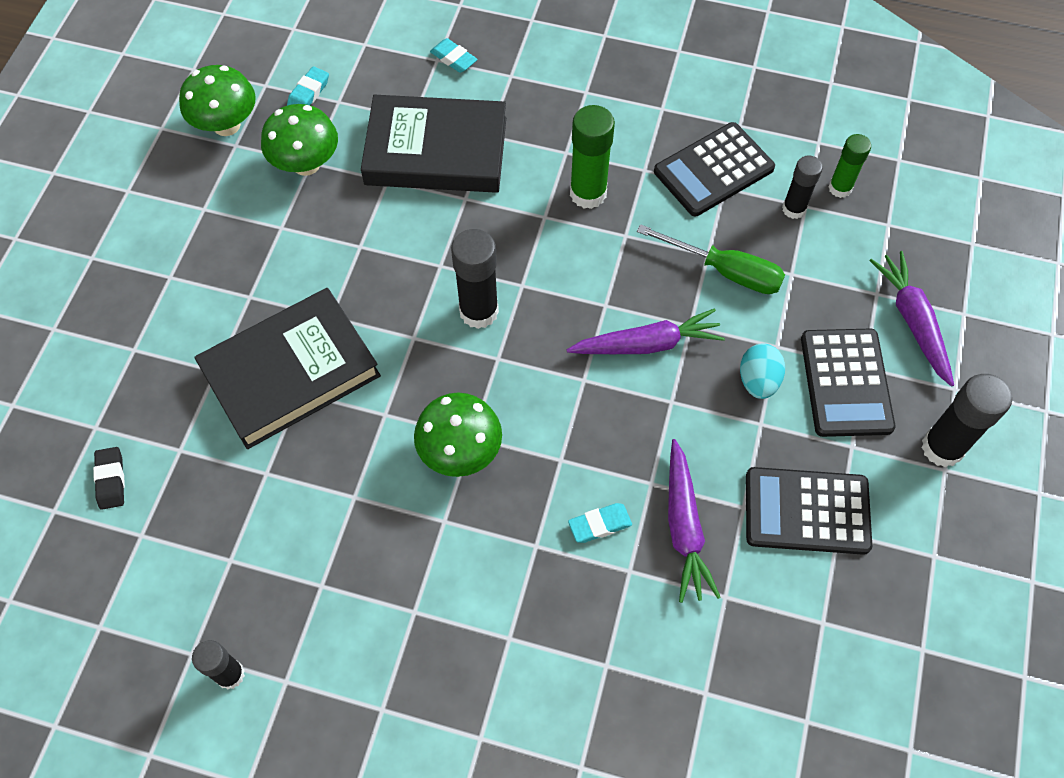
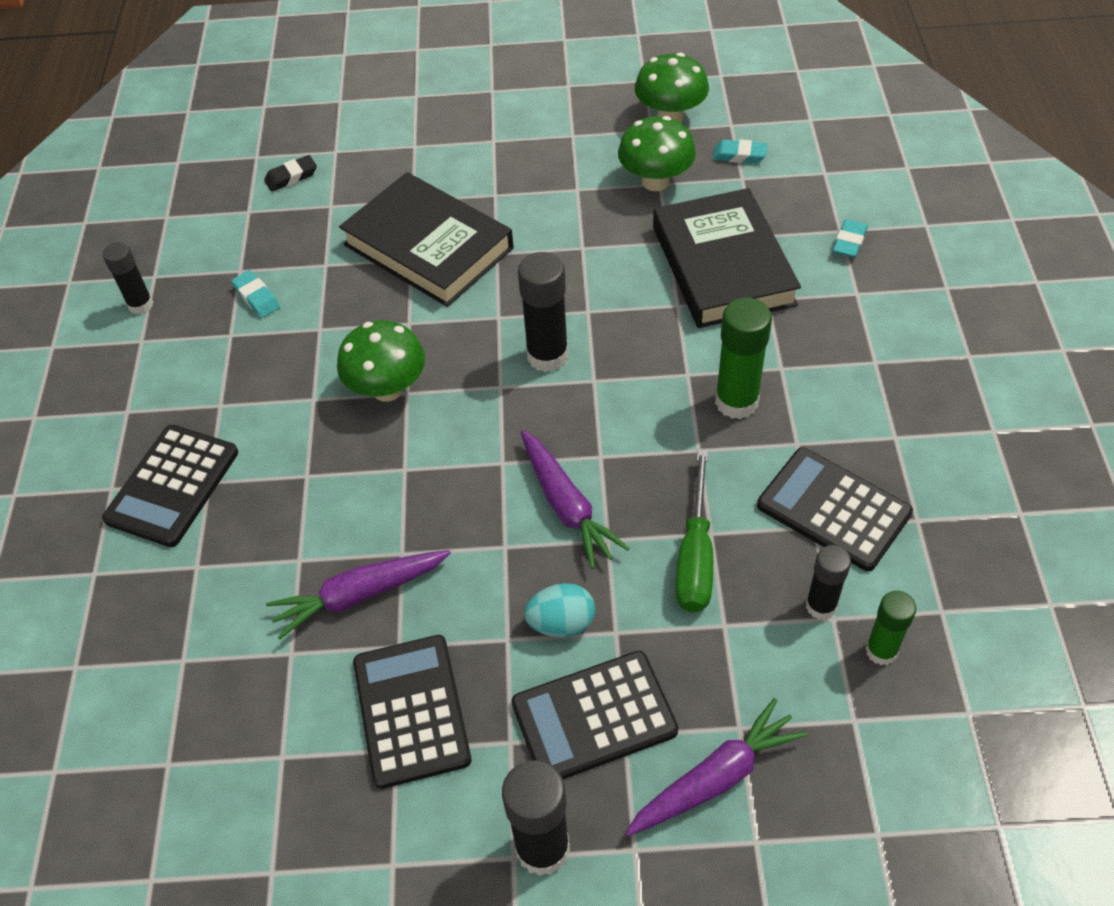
camera: 75 degrees right, 10 degrees down
turquoise eraser [568,503,632,543] -> turquoise eraser moved to [231,270,280,318]
none -> black calculator [102,425,238,547]

